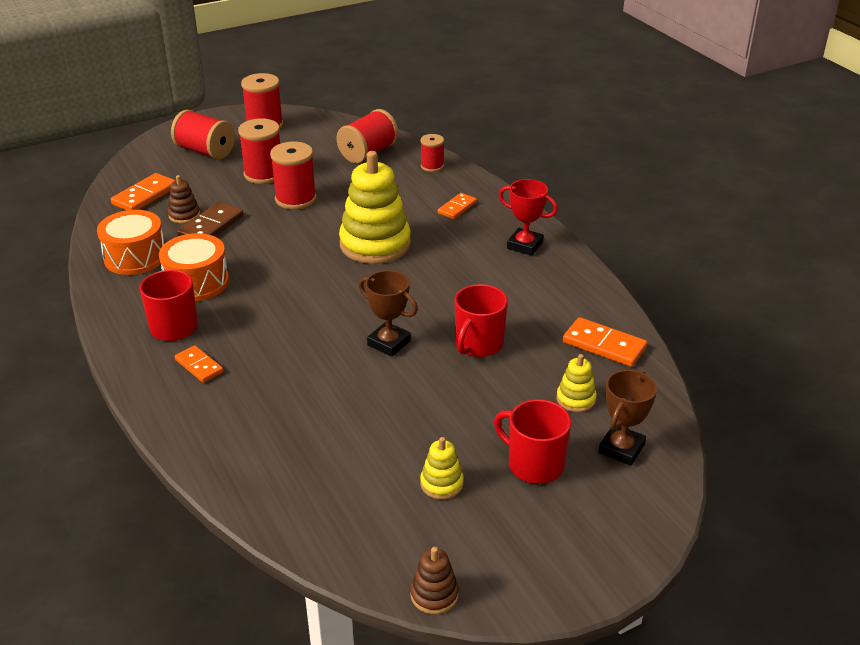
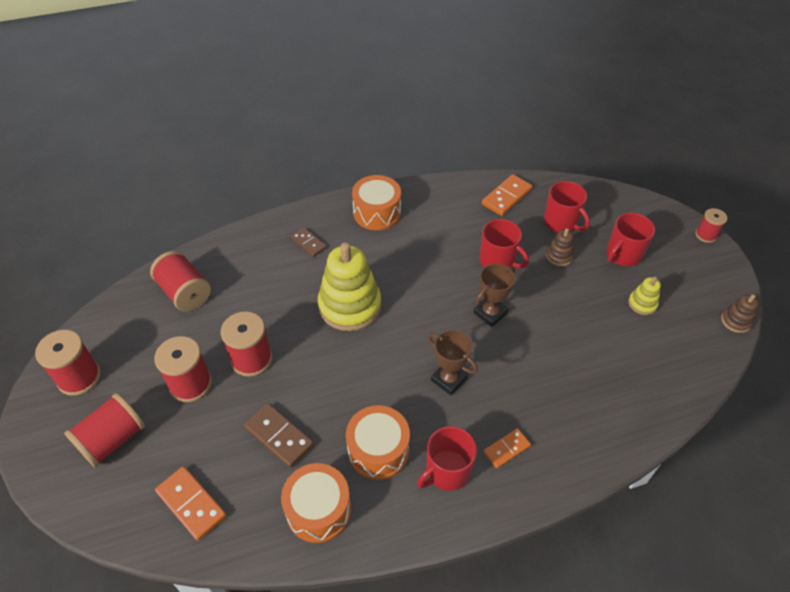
camera: 80 degrees left, 15 degrees up
brown stacking toy [168,175,200,224] -> brown stacking toy moved to [546,228,574,266]
red spool [420,134,444,172] -> red spool moved to [695,208,728,243]
orange domino [438,193,477,219] -> brown domino [291,227,327,257]
red trophy [499,179,558,256] -> orange drum [352,175,401,230]
yellow stacking toy [556,354,597,412] -> red mug [544,181,590,232]
brown trophy [599,370,657,466] -> brown trophy moved to [428,330,478,395]

